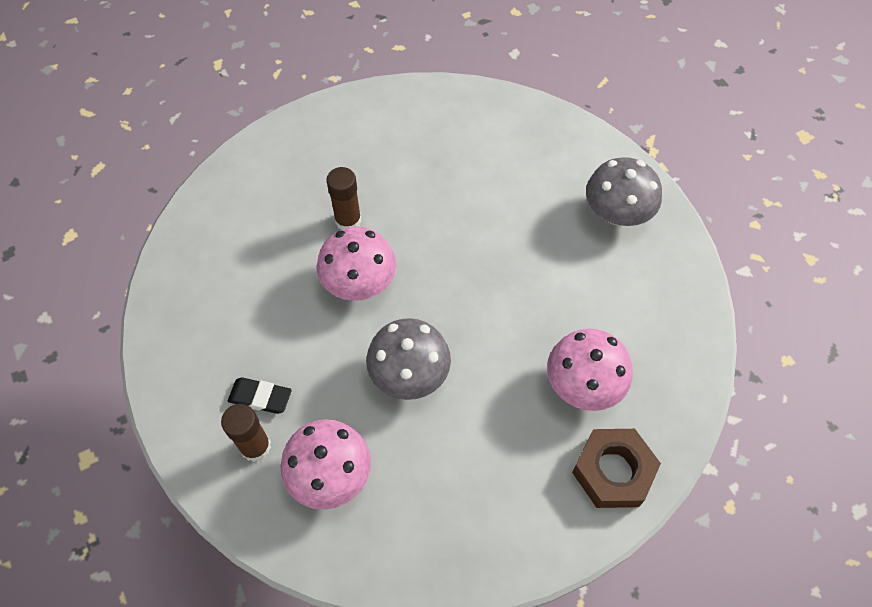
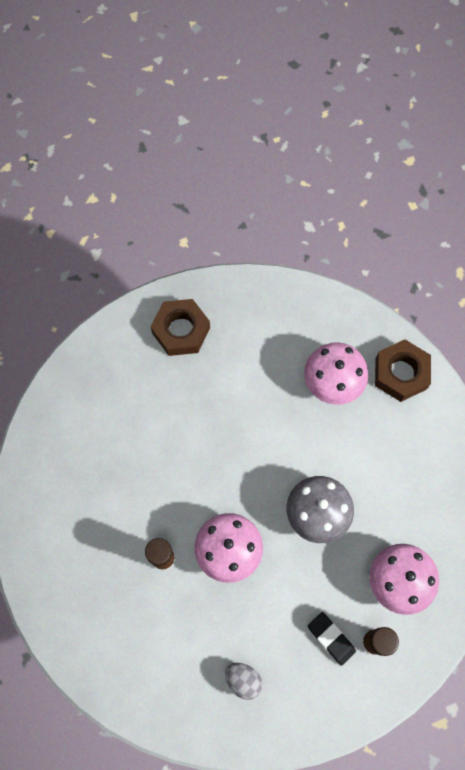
camera: 85 degrees left, 10 degrees up
black eraser [228,377,292,414] -> black eraser turned 60 degrees counterclockwise [308,612,356,666]
grey mushroom [586,157,662,226] -> brown nut [151,299,210,356]
none -> grey egg [225,663,262,700]

